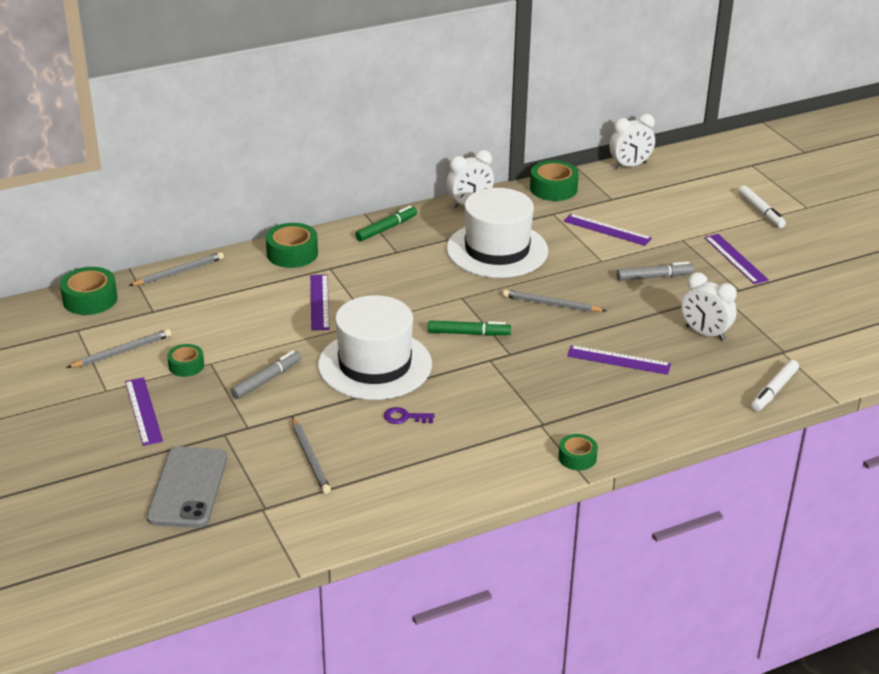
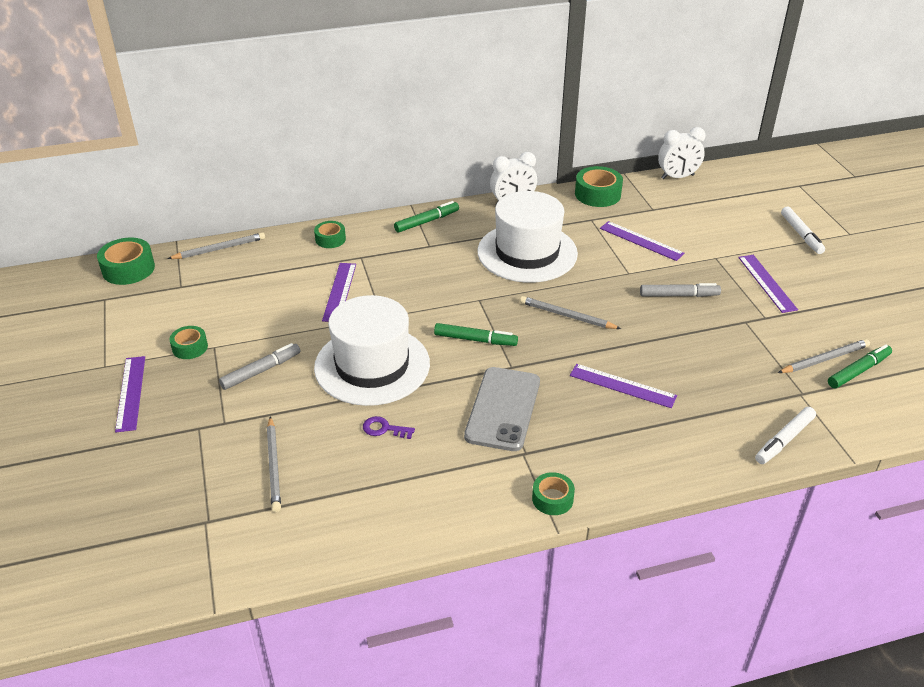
camera: 10 degrees right, 5 degrees up
grey pencil [67,329,172,368] -> grey pencil moved to [778,339,870,373]
grey phone [147,446,227,528] -> grey phone moved to [464,367,540,451]
green tape [266,223,318,268] -> green tape [314,221,346,248], size x0.62
white clock [681,272,737,341] -> none
none -> green marker [828,344,892,388]

